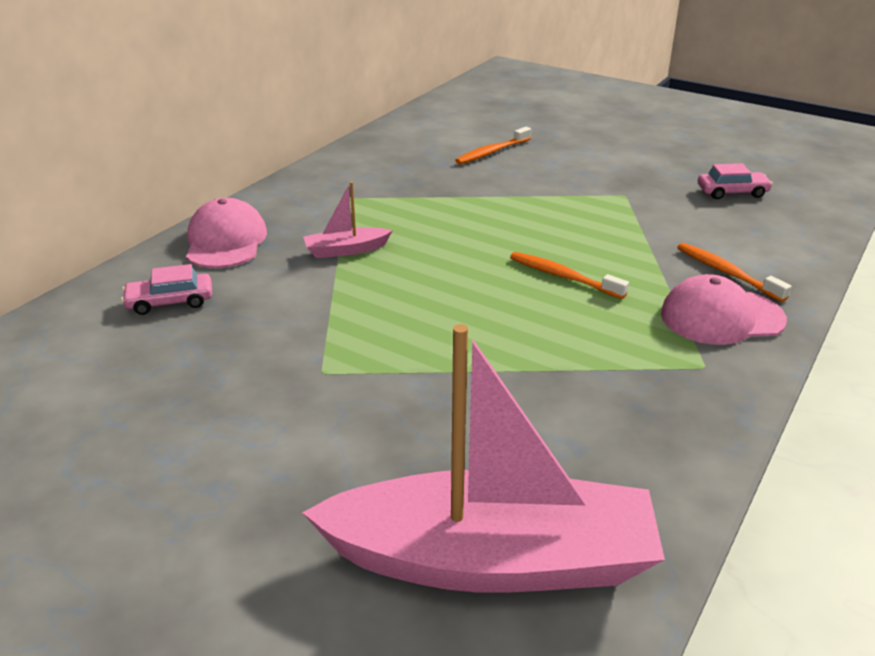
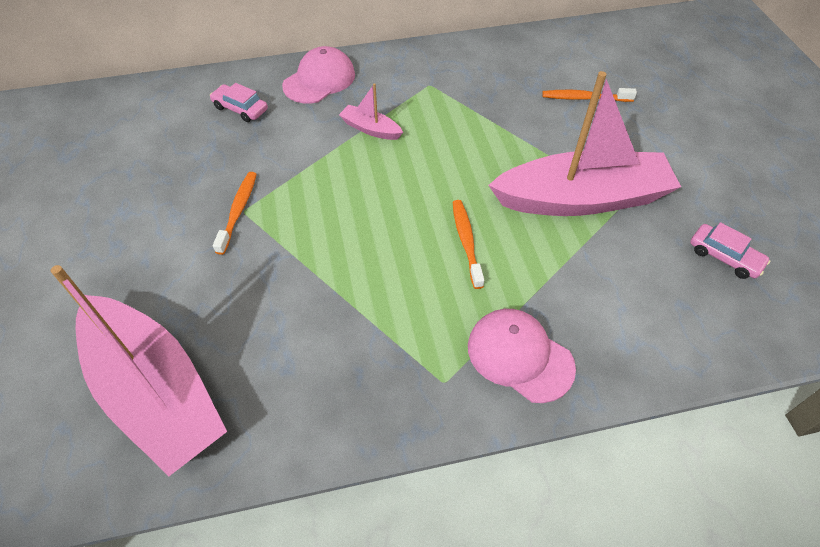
camera: 45 degrees right, 20 degrees up
orange toothbrush [677,243,791,302] -> orange toothbrush moved to [213,172,257,255]
none -> pink boat [488,71,681,216]

